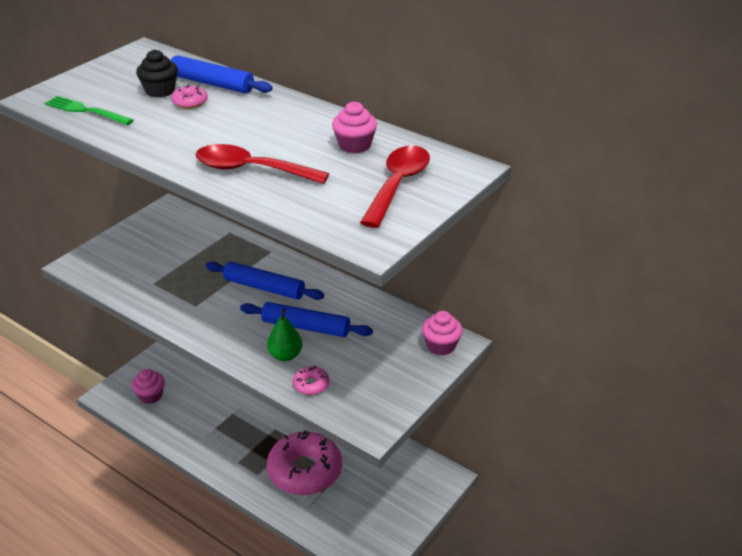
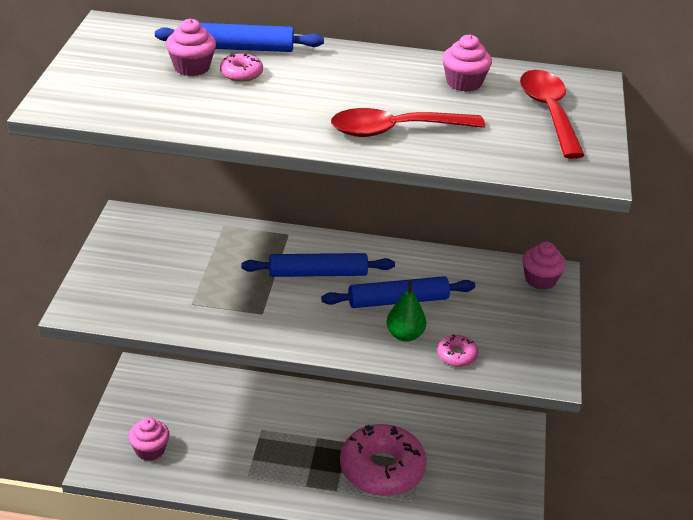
camera: 30 degrees left, 0 degrees up
green fork [45,96,134,125] -> none
black cupcake [136,50,178,97] -> pink cupcake [166,19,216,76]

